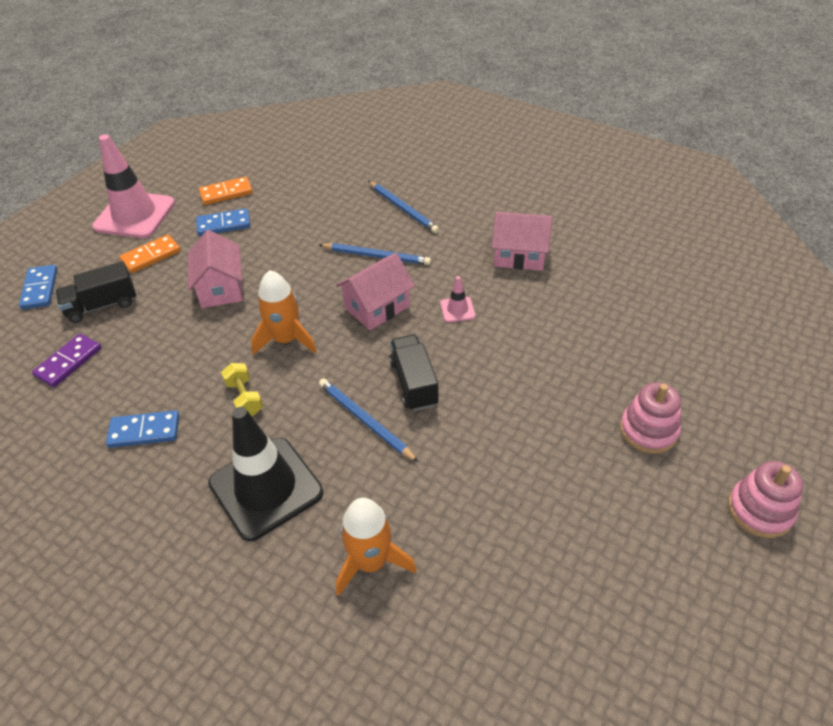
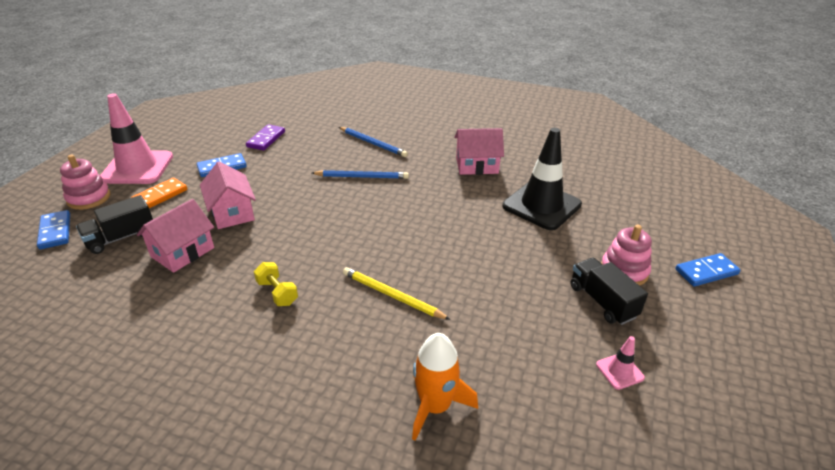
camera: 15 degrees left, 10 degrees down
purple domino [32,334,101,387] -> purple domino moved to [246,124,285,150]
blue domino [106,410,179,448] -> blue domino moved to [675,253,741,287]
orange domino [199,177,253,205] -> none
black traffic cone [208,407,323,541] -> black traffic cone moved to [502,128,582,230]
orange rocket [251,270,317,355] -> none
blue pencil [319,379,418,462] -> yellow pencil [343,267,451,320]
pink house [336,253,415,330] -> pink house moved to [137,199,214,273]
black truck [389,335,439,411] -> black truck moved to [570,257,648,325]
pink traffic cone [440,276,476,323] -> pink traffic cone moved to [596,336,645,390]
pink stacking toy [728,461,803,538] -> pink stacking toy moved to [60,155,110,210]

